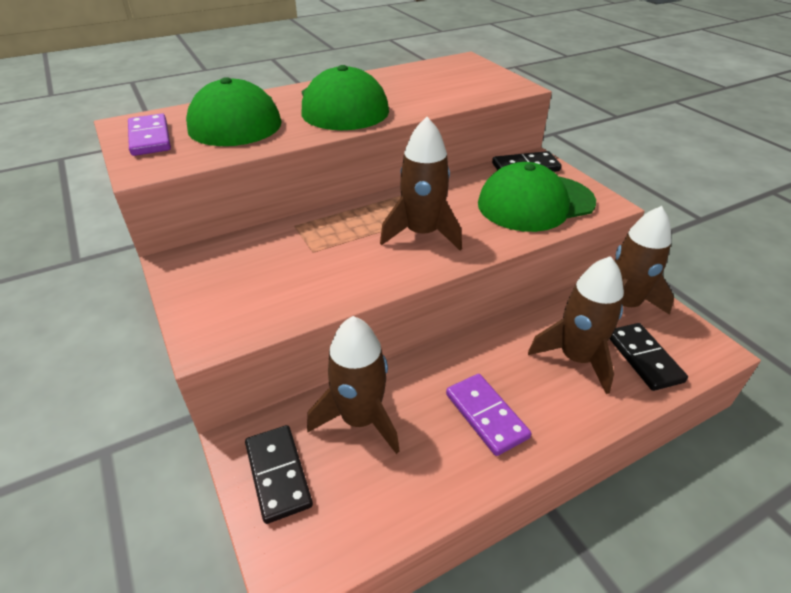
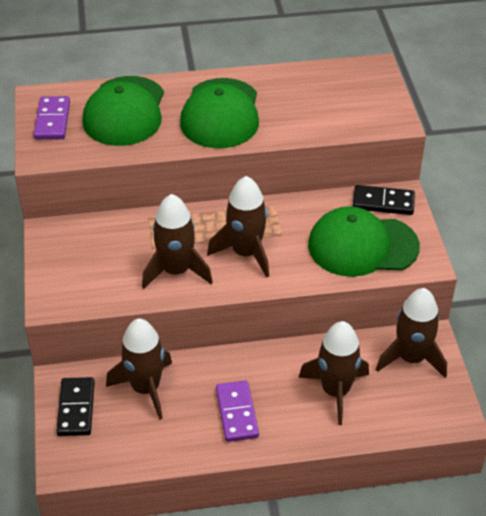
camera: 20 degrees right, 5 degrees up
black domino [610,323,688,391] -> none
none -> brown rocket [142,194,213,289]

